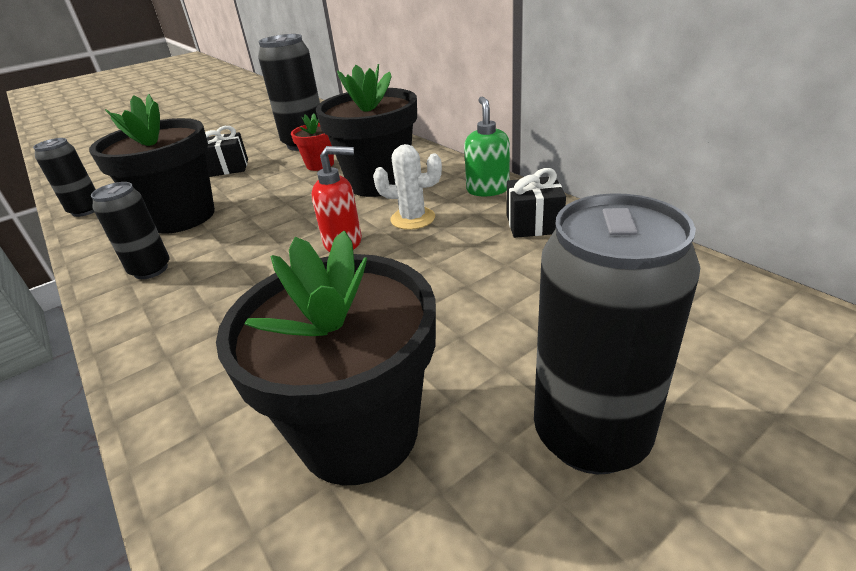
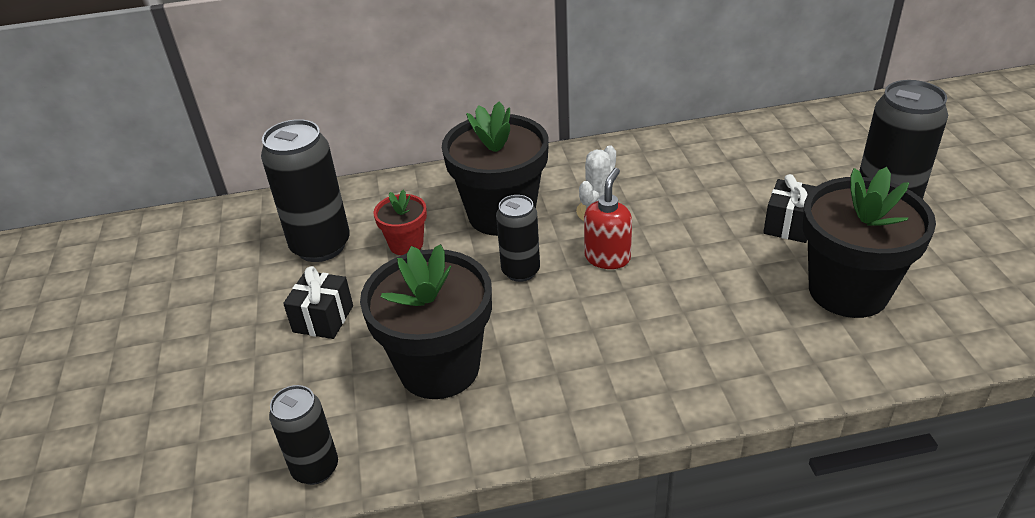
camera: 65 degrees left, 5 degrees up
black can [91,182,170,279] -> black can moved to [496,195,540,282]
green soap dispenser [464,96,510,196] -> none
black gift [507,168,566,238] -> black gift moved to [763,174,817,243]

